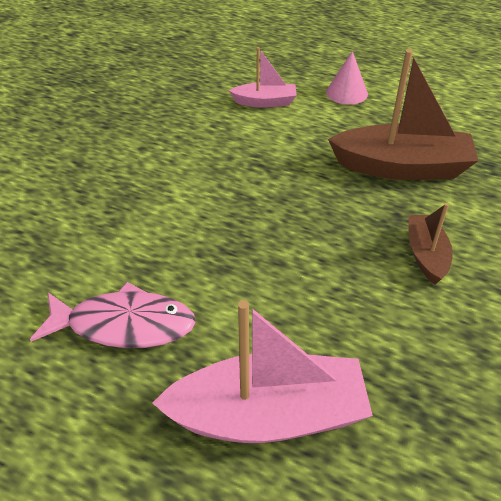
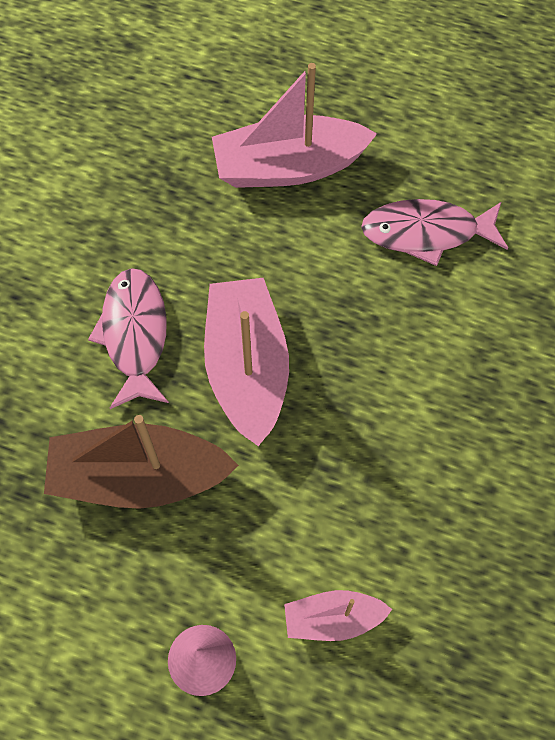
camera: 175 degrees right, 20 degrees up
brown boat [408,203,453,285] -> pink fish [88,268,169,409]
none -> pink boat [204,278,289,446]

